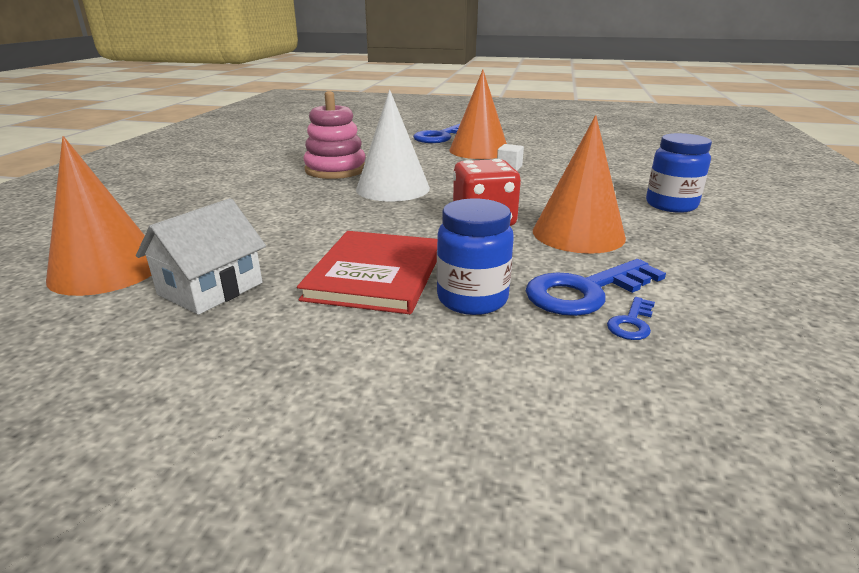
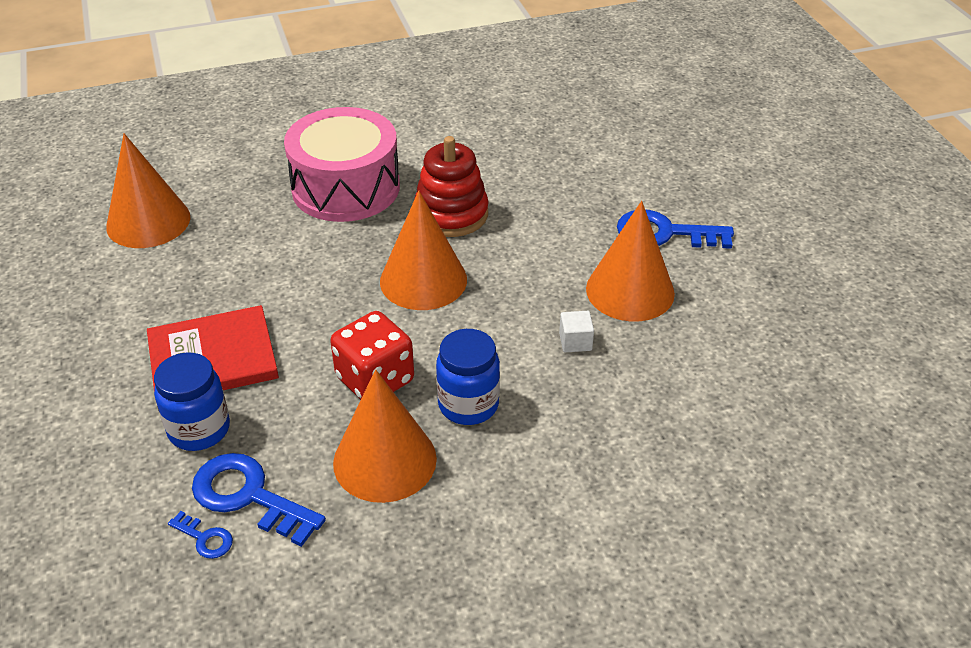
camera: 60 degrees right, 15 degrees up
white house [136,198,266,315] -> none
pink stacking toy [303,91,366,179] -> red stacking toy [415,136,489,237]
white cone [356,90,430,202] -> orange cone [380,190,467,310]
blue key [607,297,655,340] -> blue key turned 150 degrees counterclockwise [168,511,233,559]
blue jar [646,133,712,213] -> blue jar moved to [436,329,500,425]
none -> pink drum [284,107,400,222]

